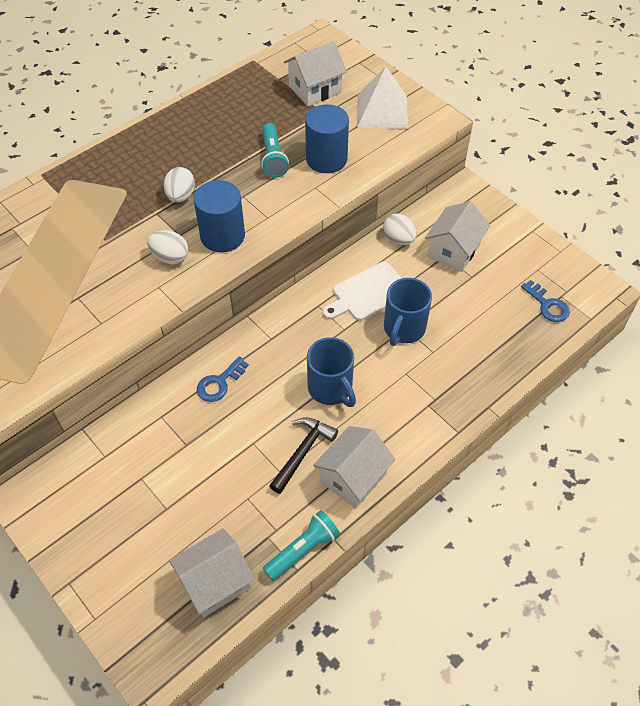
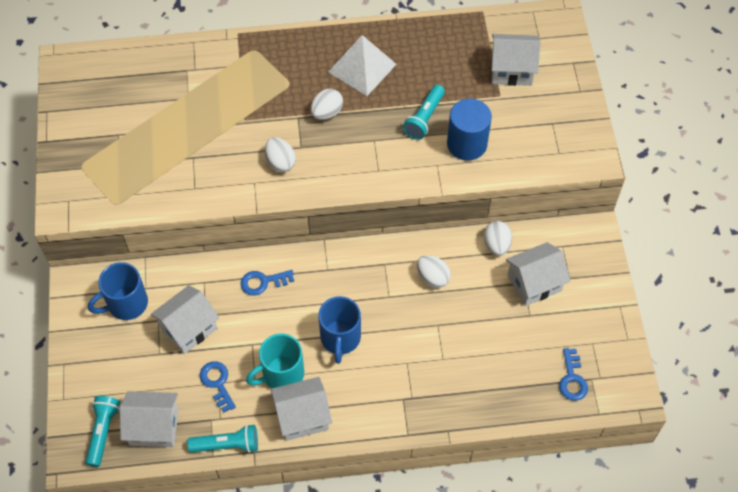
camera: 35 degrees right, 5 degrees up
blue cylinder [194,180,245,252] -> none
black hammer [269,417,338,494] -> turquoise mug [246,334,304,389]
white cutting board [323,262,402,321] -> white egg [417,255,451,288]
white pyramid [357,67,408,129] -> white pyramid moved to [328,35,397,96]
blue mug [384,278,432,346] -> blue mug moved to [88,262,148,320]
none -> turquoise flashlight [86,396,121,467]
none -> white house [151,285,219,354]
none -> blue key [200,361,236,413]

